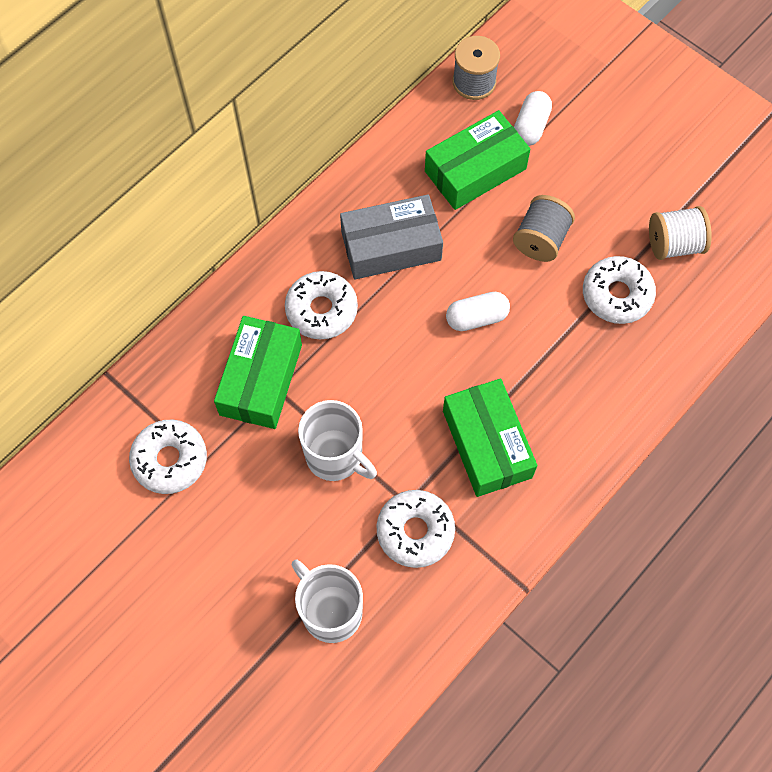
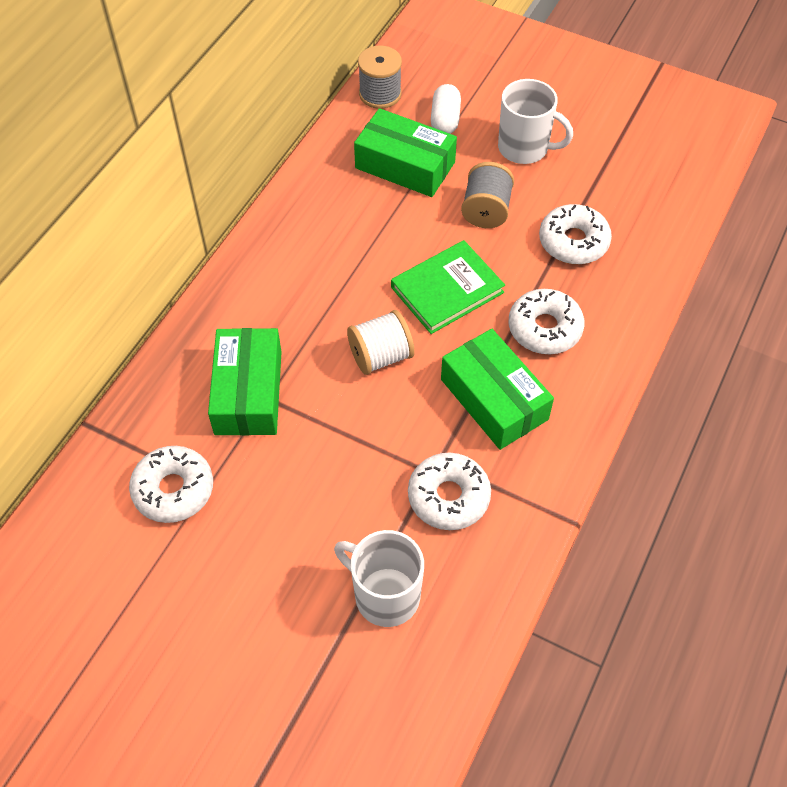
camera: 15 degrees left, 10 degrees down
white donut [285,271,358,339] -> white donut moved to [509,289,584,354]
white mug [298,400,377,481] -> white mug moved to [498,79,573,164]
grey box [340,195,443,279] -> none
green box [425,110,531,210] -> green box turned 75 degrees clockwise [354,108,457,197]
white capsule [446,292,510,331] -> green book [391,240,505,334]
white spool [649,206,712,260] -> white spool moved to [347,310,415,375]

